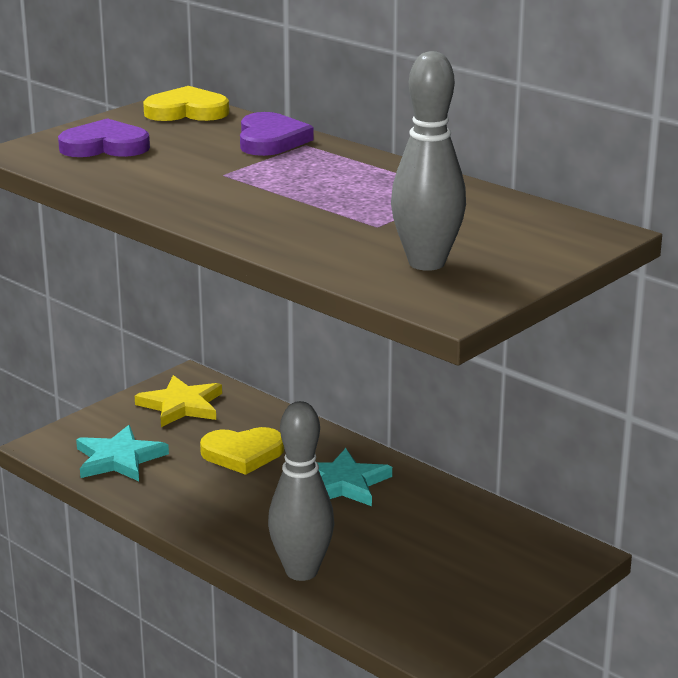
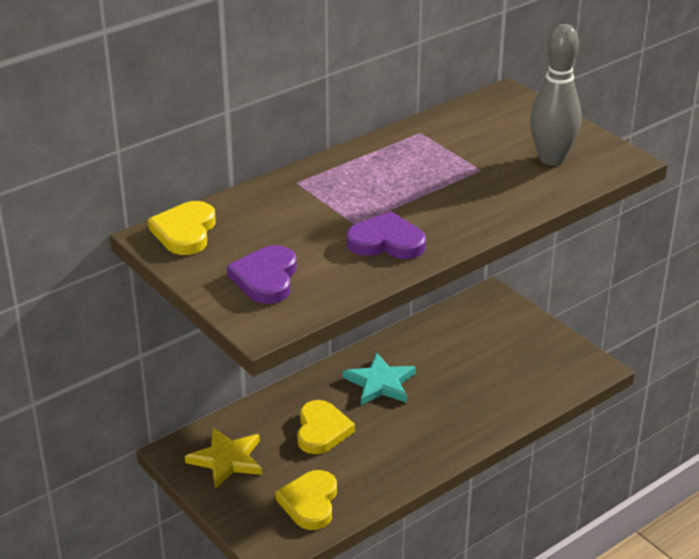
camera: 80 degrees left, 10 degrees up
turquoise star [76,425,169,481] -> yellow heart [275,470,337,530]
purple heart [240,112,314,156] -> purple heart moved to [347,211,426,259]
grey bowling pin [268,401,334,581] -> none

